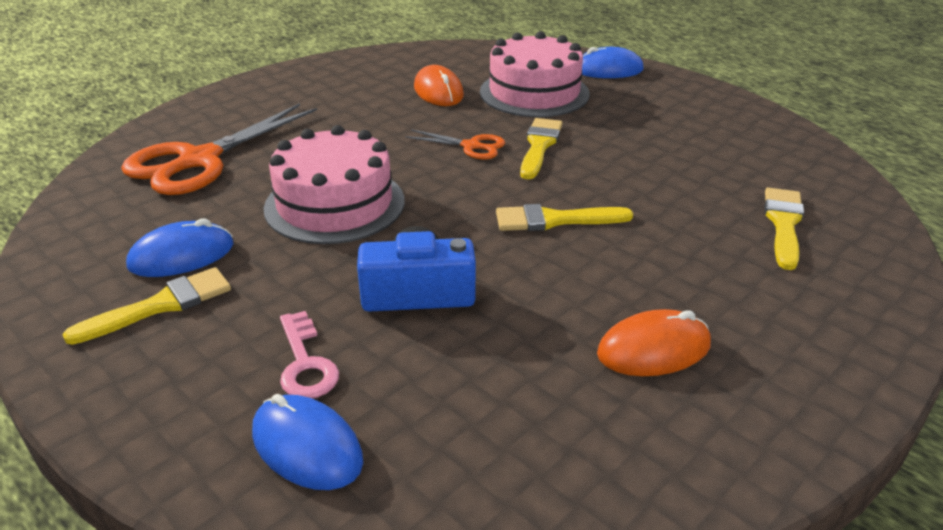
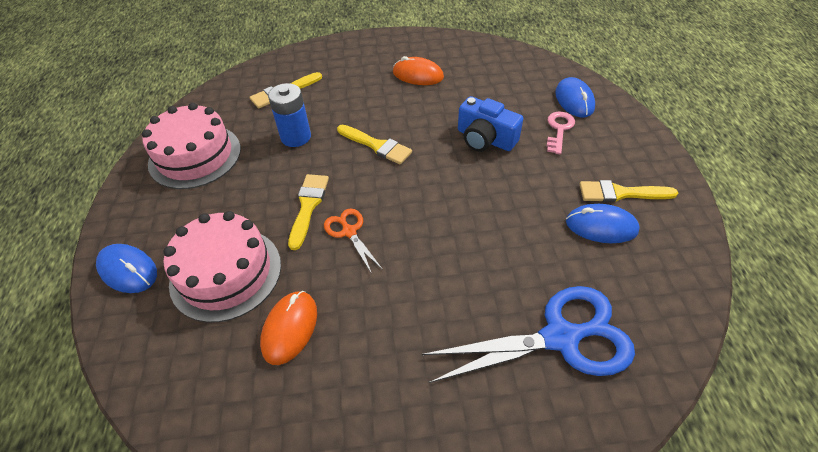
camera: 140 degrees left, 15 degrees up
orange scissors [121,103,317,195] -> blue scissors [422,286,635,383]
pink cake [264,125,404,244] -> pink cake moved to [142,103,241,189]
yellow brush [520,118,563,179] -> yellow brush turned 135 degrees clockwise [288,174,329,250]
none -> blue battery [268,83,311,147]

